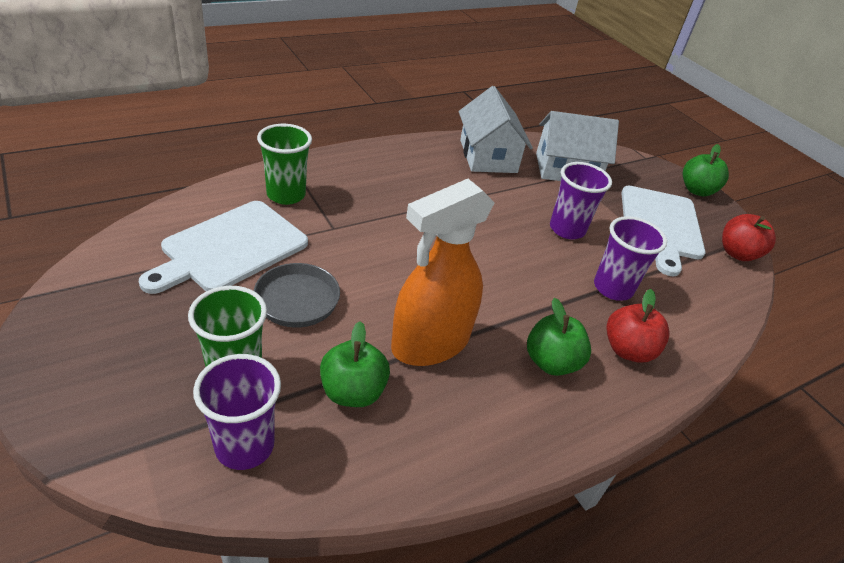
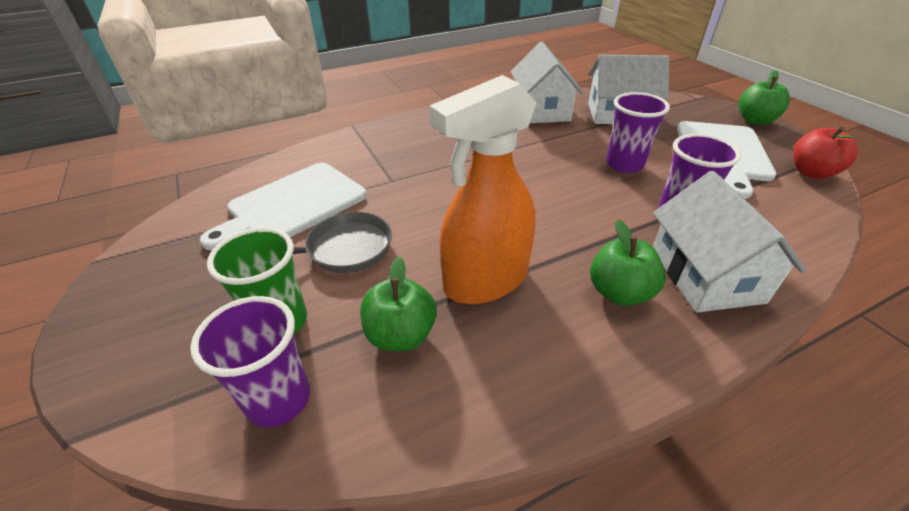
camera: 10 degrees right, 0 degrees up
green cup [257,124,312,205] -> none
red apple [606,289,670,362] -> white house [653,171,807,312]

